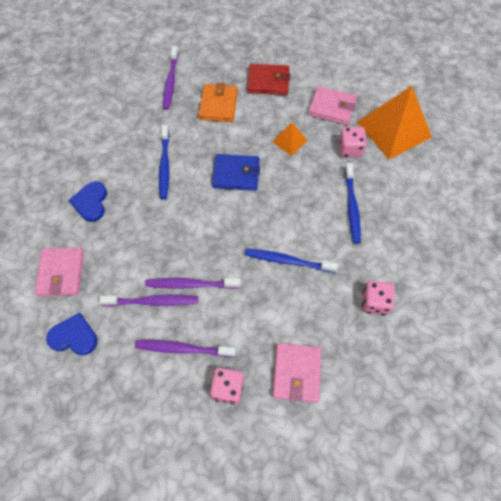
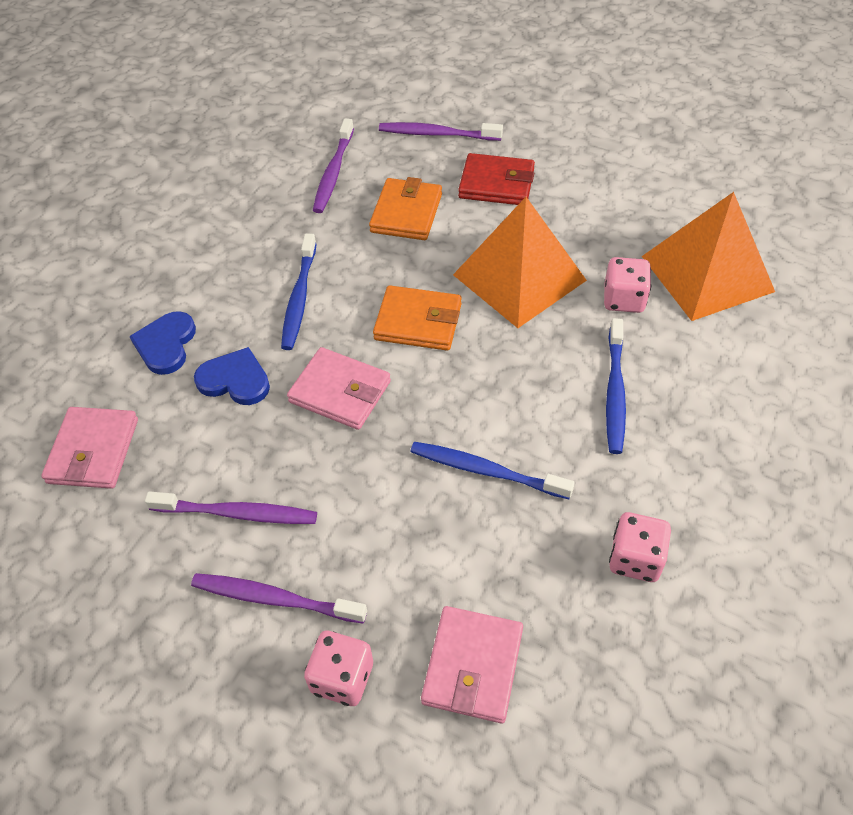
camera: 10 degrees right, 10 degrees down
blue heart [46,313,97,355] -> blue heart moved to [194,347,270,405]
purple toothbrush [145,278,241,289] -> purple toothbrush moved to [379,122,503,141]
blue wallet [212,154,260,191] -> orange wallet [373,285,462,351]
orange pyramid [272,123,308,156] -> orange pyramid [453,197,587,328], size x2.11
pink wallet [308,86,357,125] -> pink wallet moved to [287,347,391,430]

